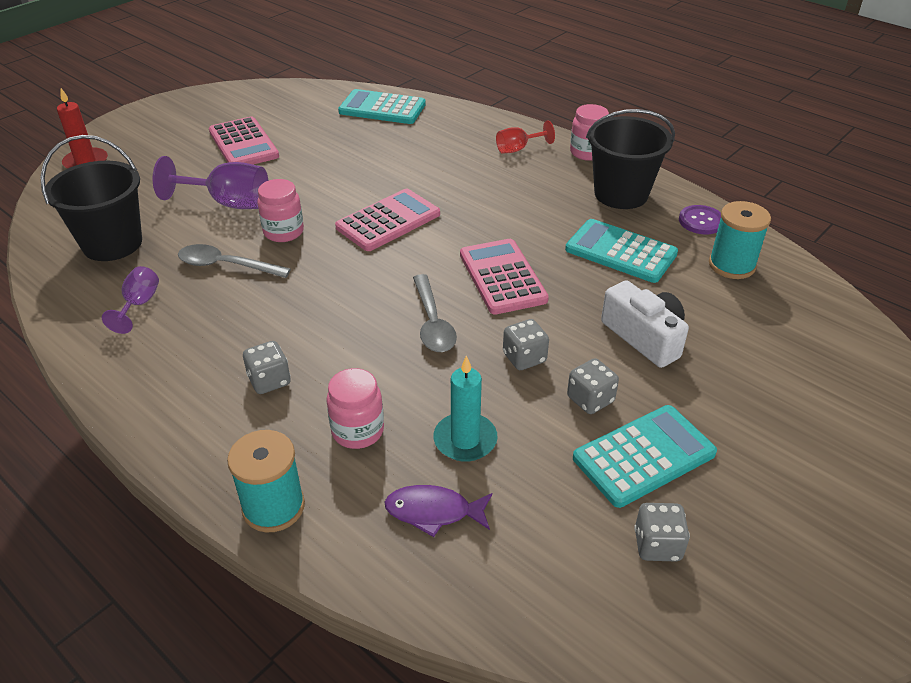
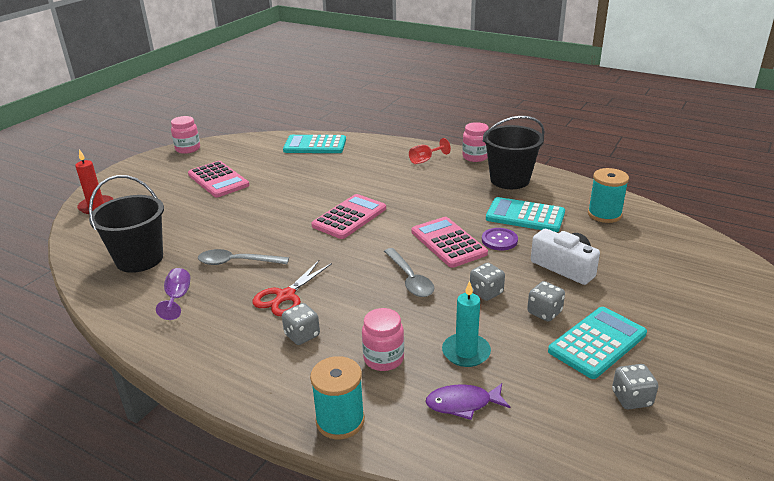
camera: 10 degrees left, 10 degrees down
purple goblet [153,156,268,209] -> none
pink jar [257,179,304,242] -> pink jar moved to [171,116,200,154]
purple button [679,205,721,234] -> purple button moved to [482,228,518,250]
none -> red scissors [252,260,332,316]

